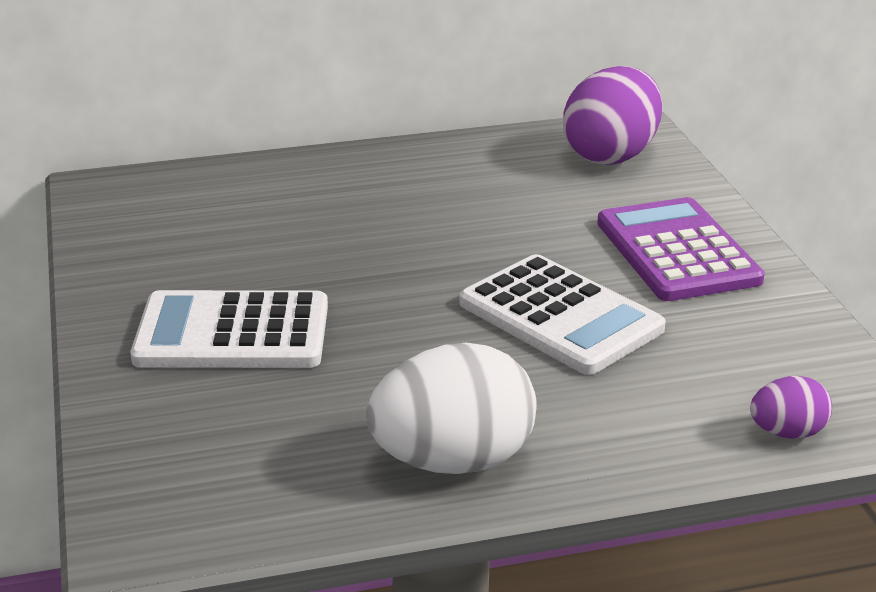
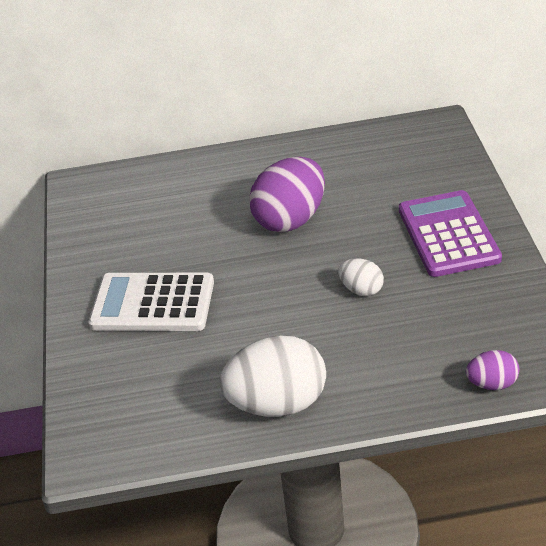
camera: 10 degrees right, 10 degrees up
white calculator [460,254,666,375] -> white egg [338,258,384,296]
purple egg [563,66,662,165] -> purple egg moved to [249,157,325,232]

